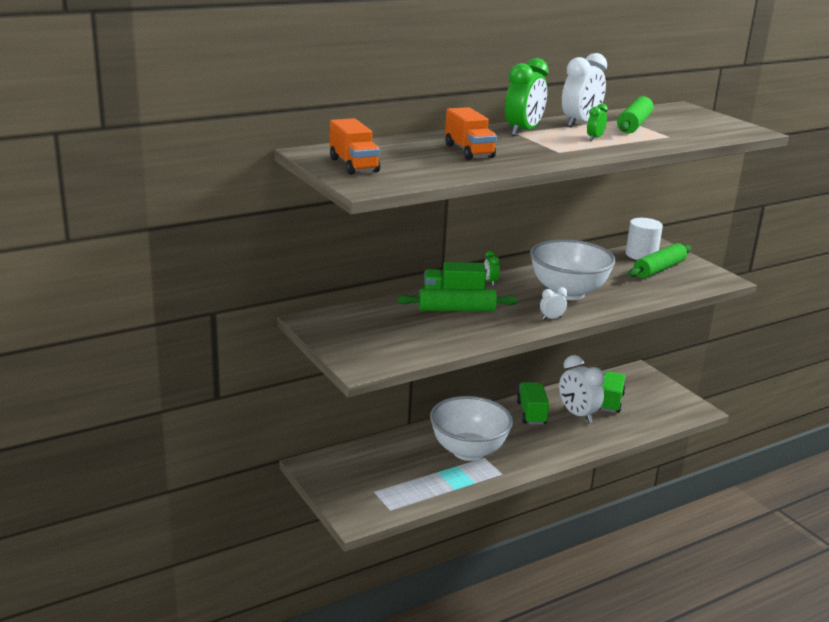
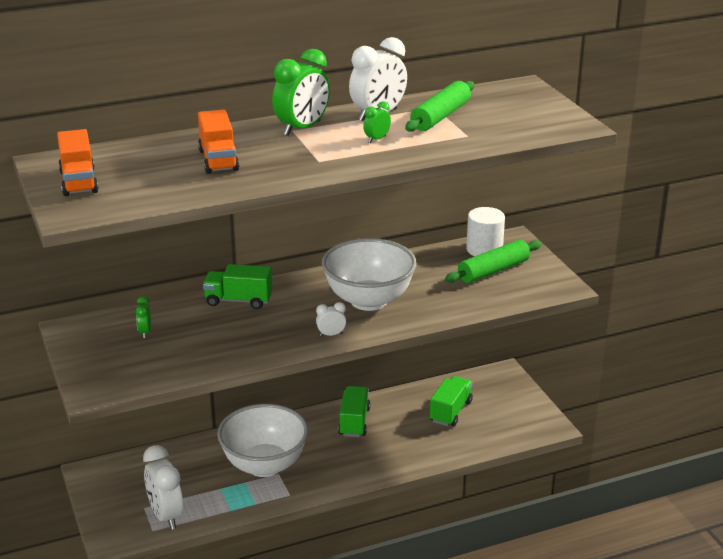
camera: 10 degrees right, 5 degrees up
green rolling pin [397,289,518,311] -> none
green clock [484,251,500,286] -> green clock moved to [136,296,151,338]
white clock [559,355,605,423] -> white clock moved to [143,445,184,530]

